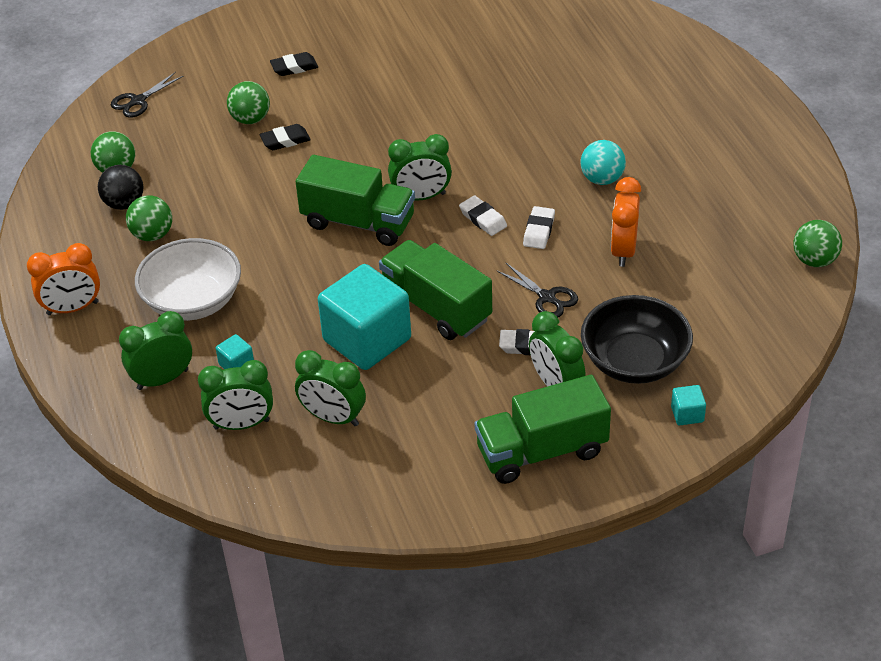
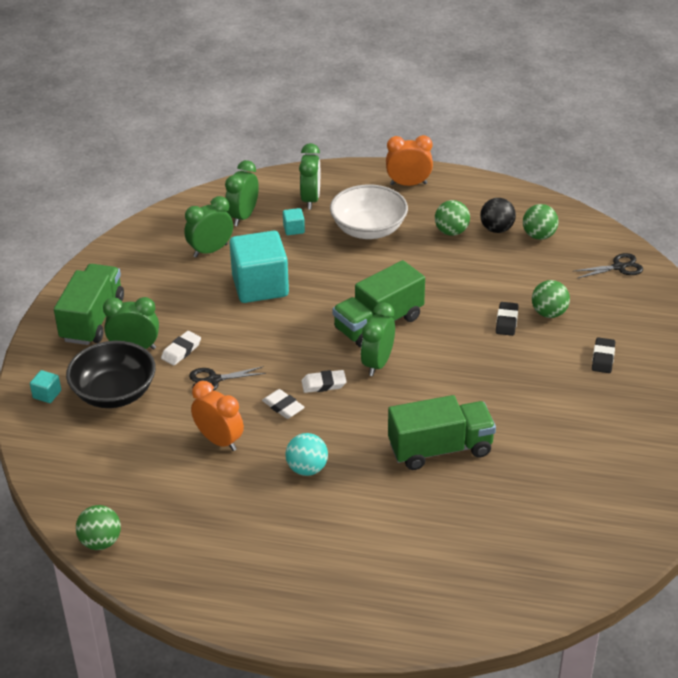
camera: 120 degrees right, 5 degrees down
orange clock [27,243,100,315] -> orange clock turned 75 degrees clockwise [386,135,433,186]
black scissors [111,72,183,118] -> black scissors turned 90 degrees clockwise [574,253,643,278]
green truck [379,240,492,340] -> green truck moved to [388,395,496,470]

